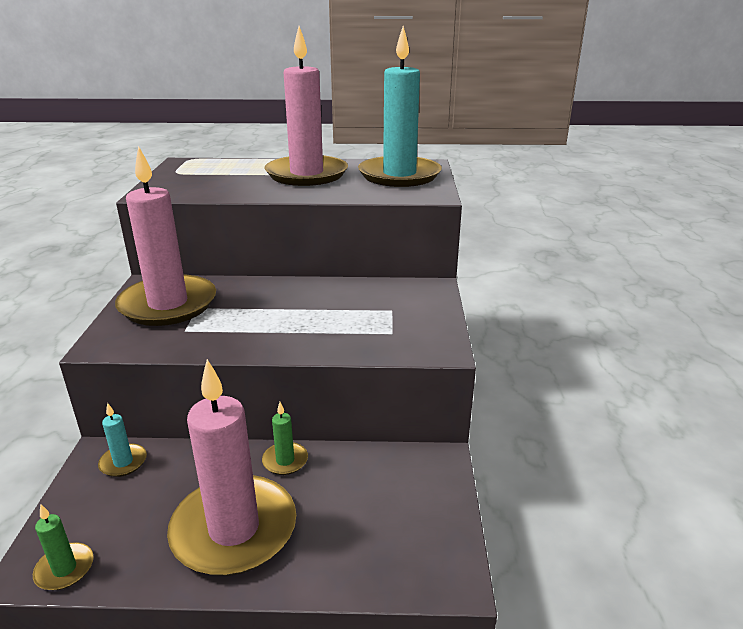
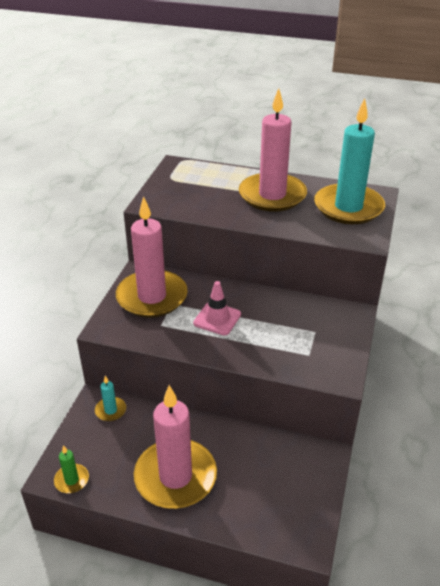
camera: 15 degrees right, 10 degrees up
green candle [262,402,308,475] -> none
none -> pink traffic cone [193,281,241,335]

